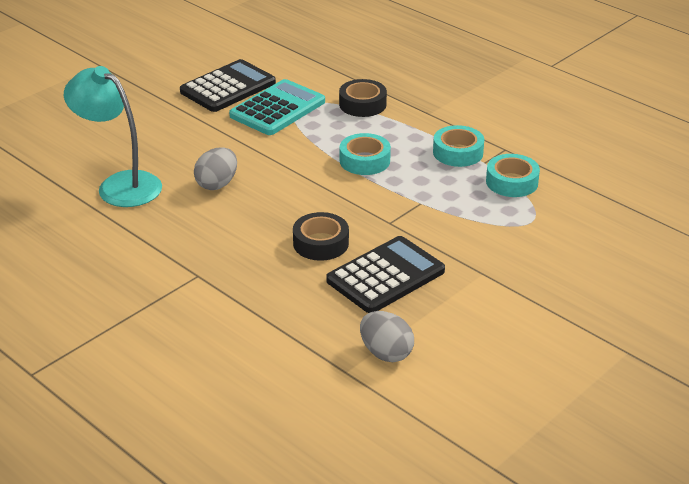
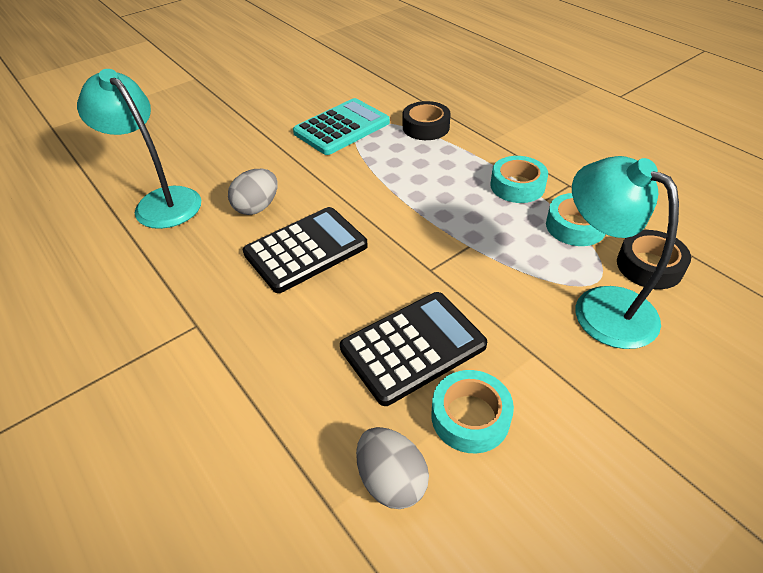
camera: 10 degrees right, 10 degrees up
black calculator [180,59,276,112] -> black calculator moved to [243,207,368,293]
black tape [293,212,349,261] -> black tape moved to [617,230,691,289]
turquoise tape [340,133,391,175] -> turquoise tape moved to [432,370,514,453]
none -> turquoise lamp [572,156,679,349]

